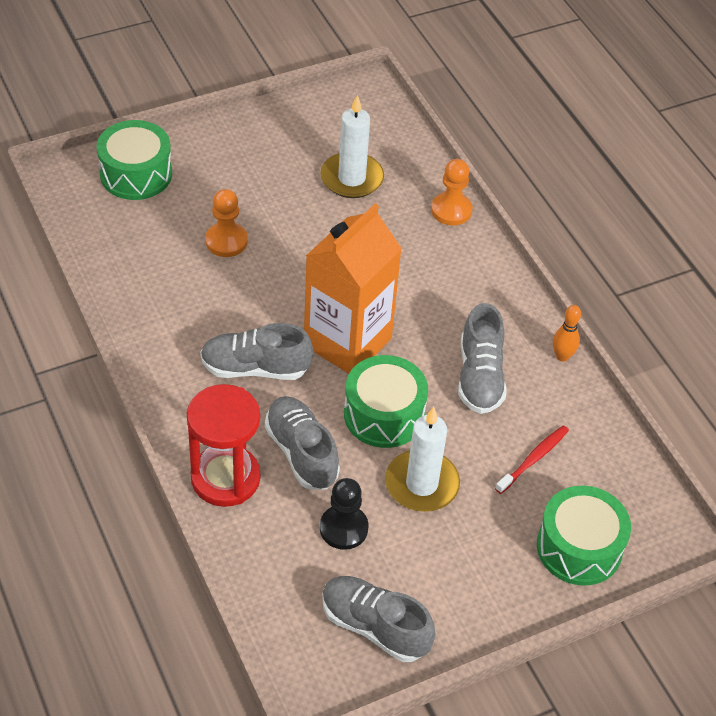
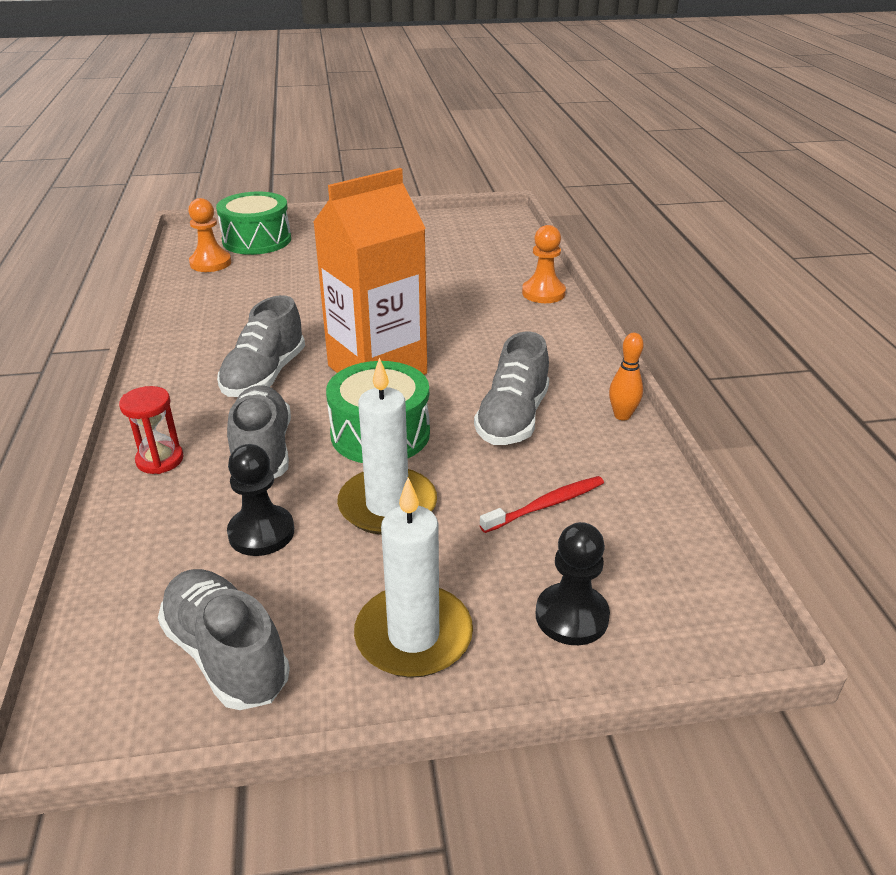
camera: 20 degrees right, 15 degrees down
red hourglass [187,384,260,507] -> red hourglass [119,386,184,474], size x0.54
grey shoe [200,323,313,380] -> grey shoe turned 90 degrees counterclockwise [217,295,305,397]
orange pawn [205,189,248,257] -> orange pawn moved to [188,198,231,272]
white candle [320,95,384,198] -> white candle moved to [354,477,473,678]
green drum [537,485,631,586] -> black pawn [535,522,610,645]

